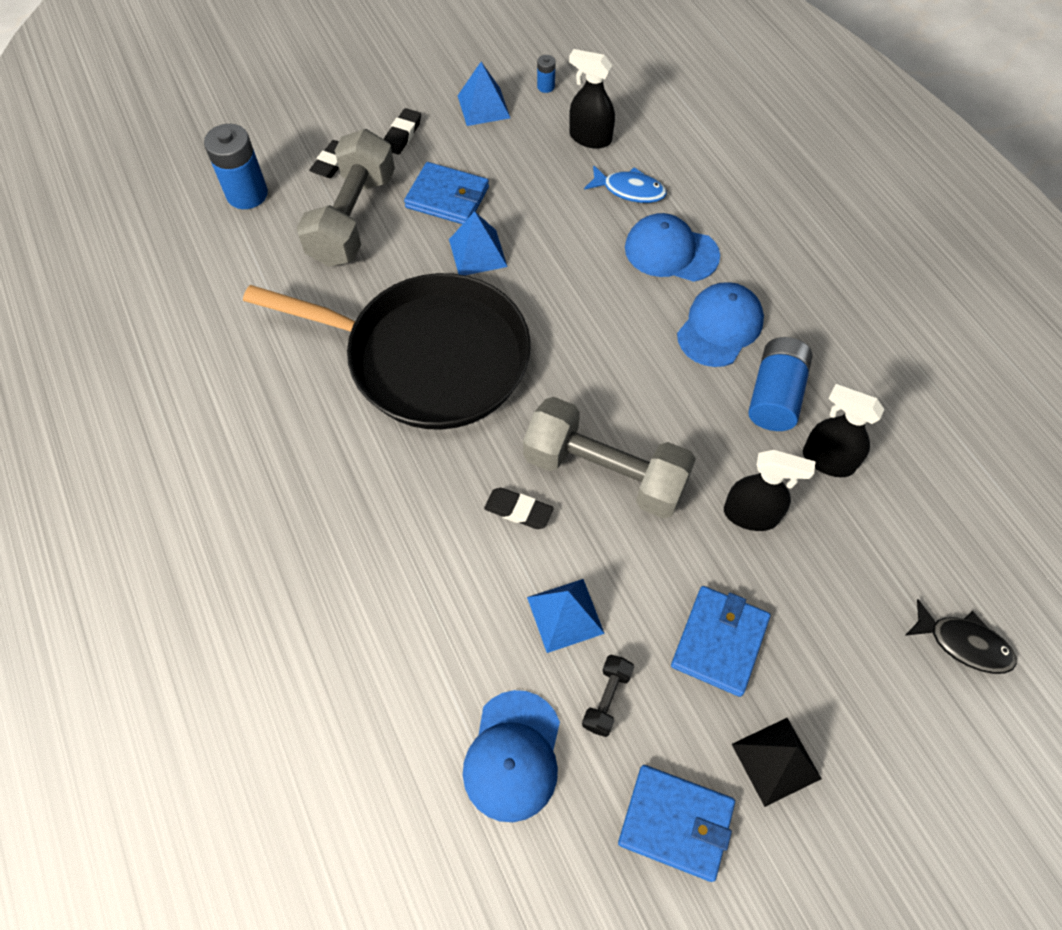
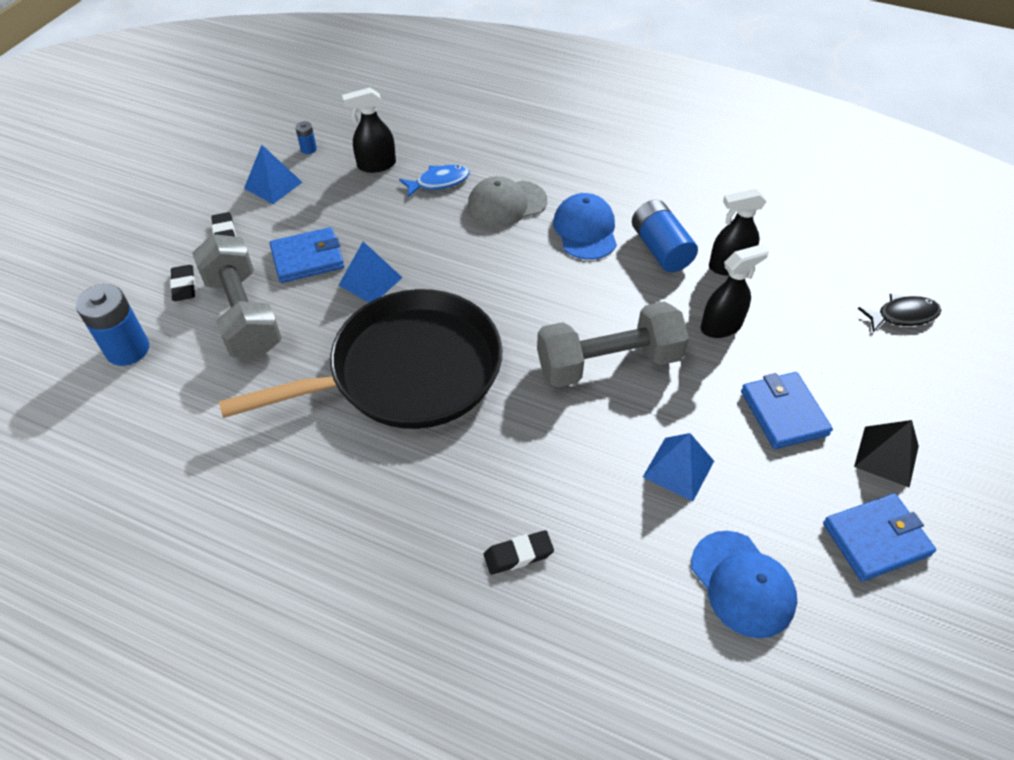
camera: 40 degrees left, 10 degrees down
black eraser [484,488,553,529] -> black eraser moved to [484,530,554,575]
black dumbbell [582,655,634,737] -> none
blue cap [625,213,720,282] -> grey cap [467,176,547,227]

